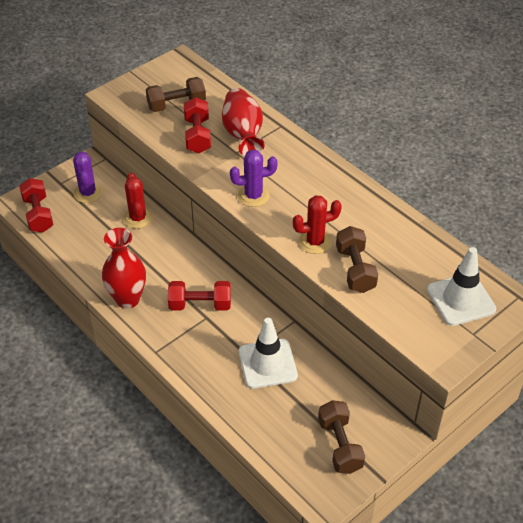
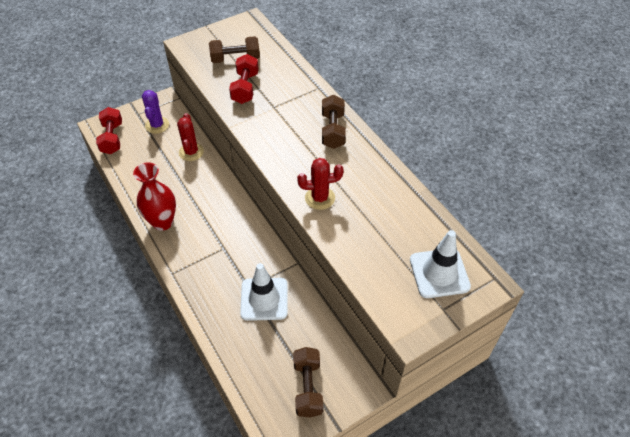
camera: 10 degrees right, 5 degrees up
red dumbbell [168,281,231,311] -> none
red vase [222,88,265,156] -> none
purple cactus [230,150,277,207] -> none
brown dumbbell [336,226,378,293] -> brown dumbbell moved to [322,95,346,149]

